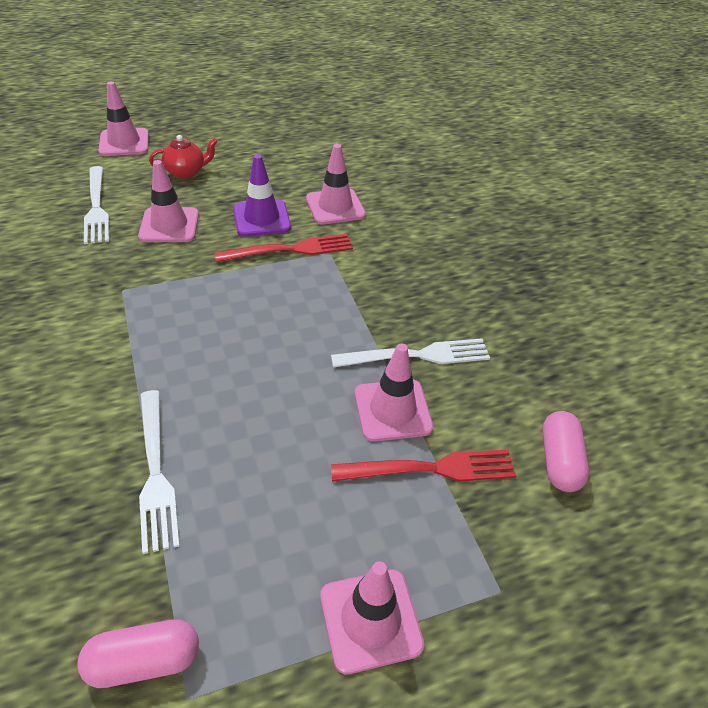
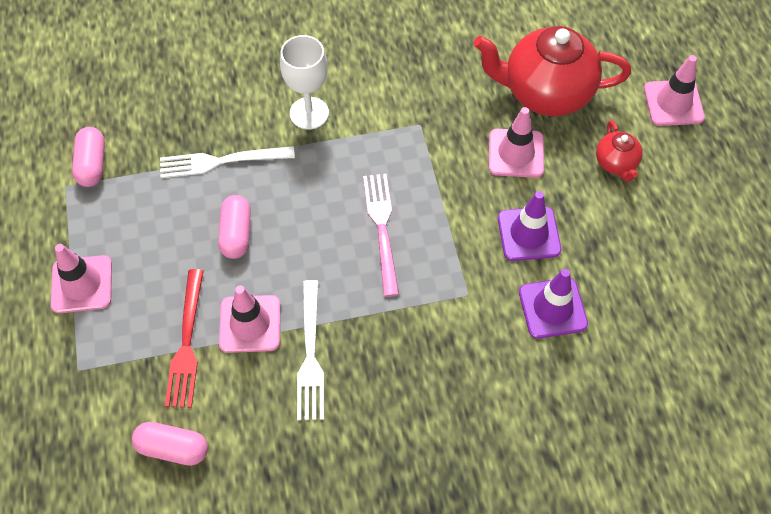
camera: 100 degrees right, 15 degrees up
white fork [84,166,109,244] -> red teapot [474,26,631,116]
red fork [215,234,353,262] -> none
pink traffic cone [306,144,366,225] -> purple traffic cone [519,269,588,339]
none -> pink capsule [218,195,251,259]
none -> white goblet [280,35,329,130]
none -> pink fork [363,174,399,297]

